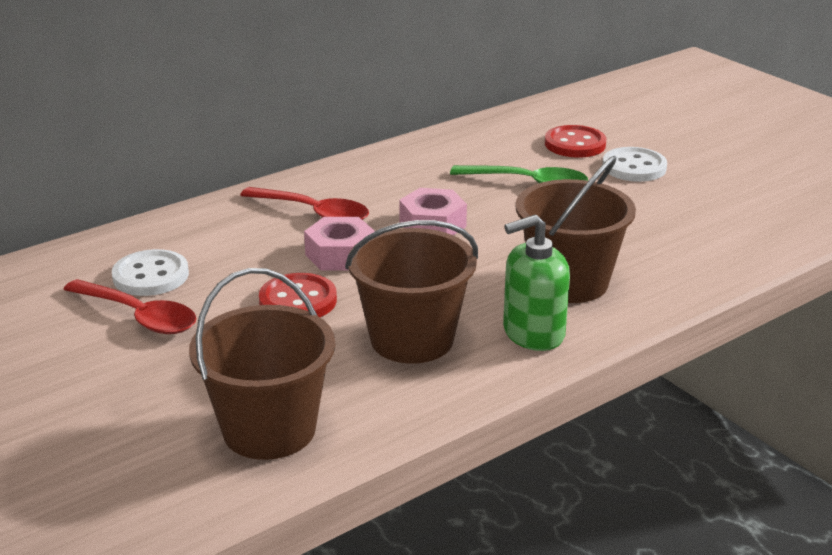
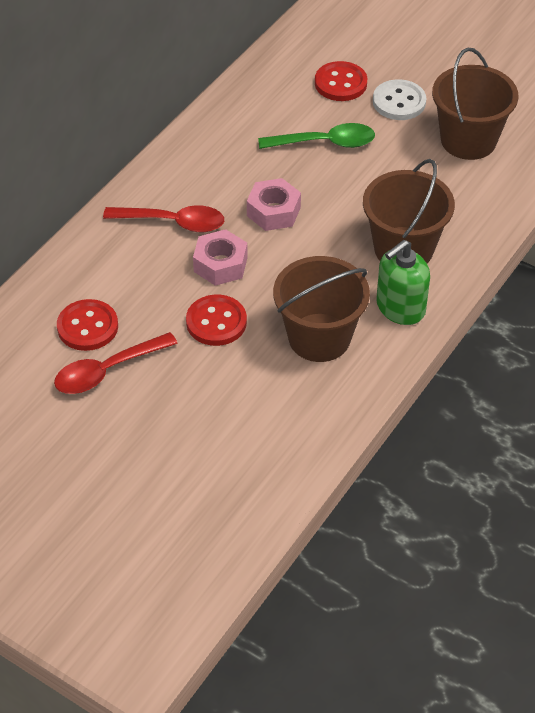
camera: 20 degrees left, 20 degrees up
red spoon [63,279,196,334] -> red spoon turned 135 degrees clockwise [54,332,178,394]
white button [112,249,189,296] -> red button [57,299,118,351]
brown bucket [189,268,335,460] -> brown bucket moved to [432,48,518,160]

